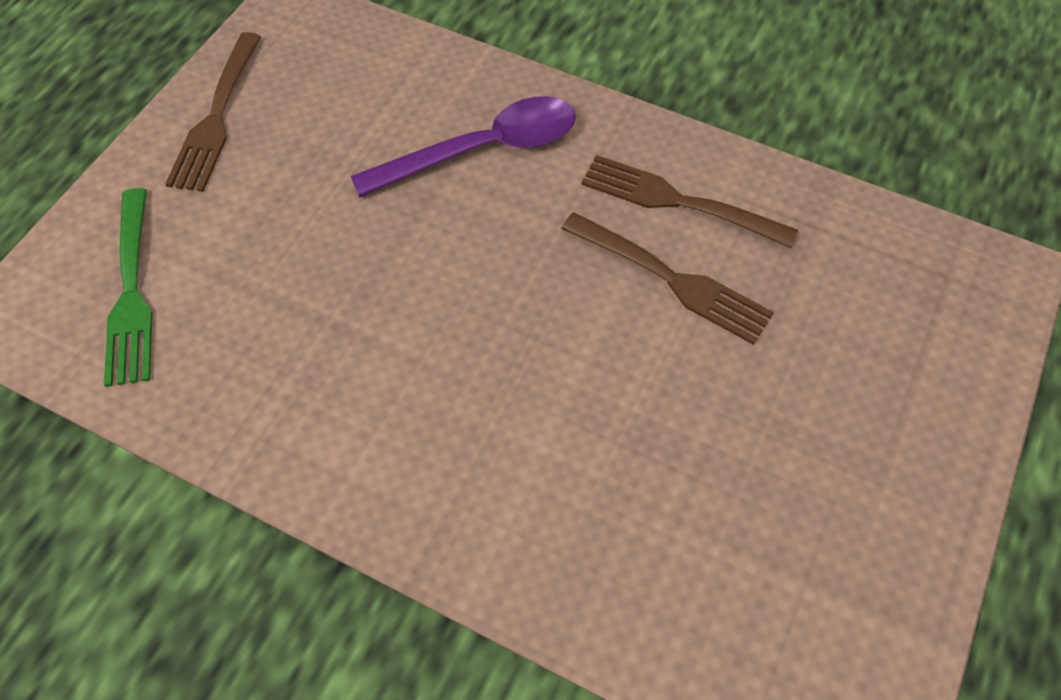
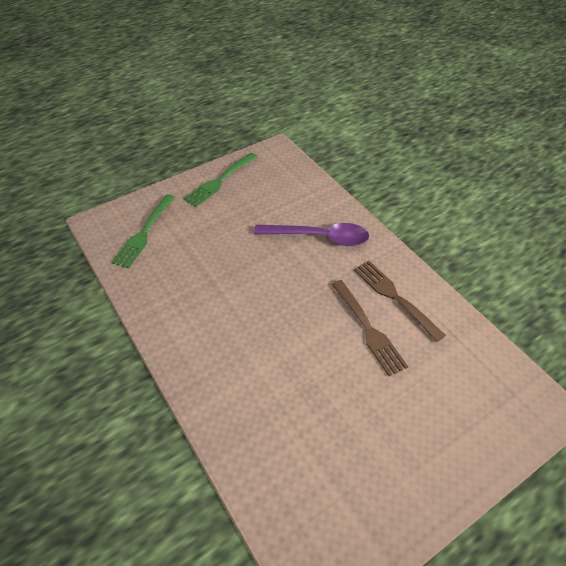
camera: 30 degrees right, 10 degrees down
brown fork [165,32,261,192] -> green fork [184,153,257,207]

